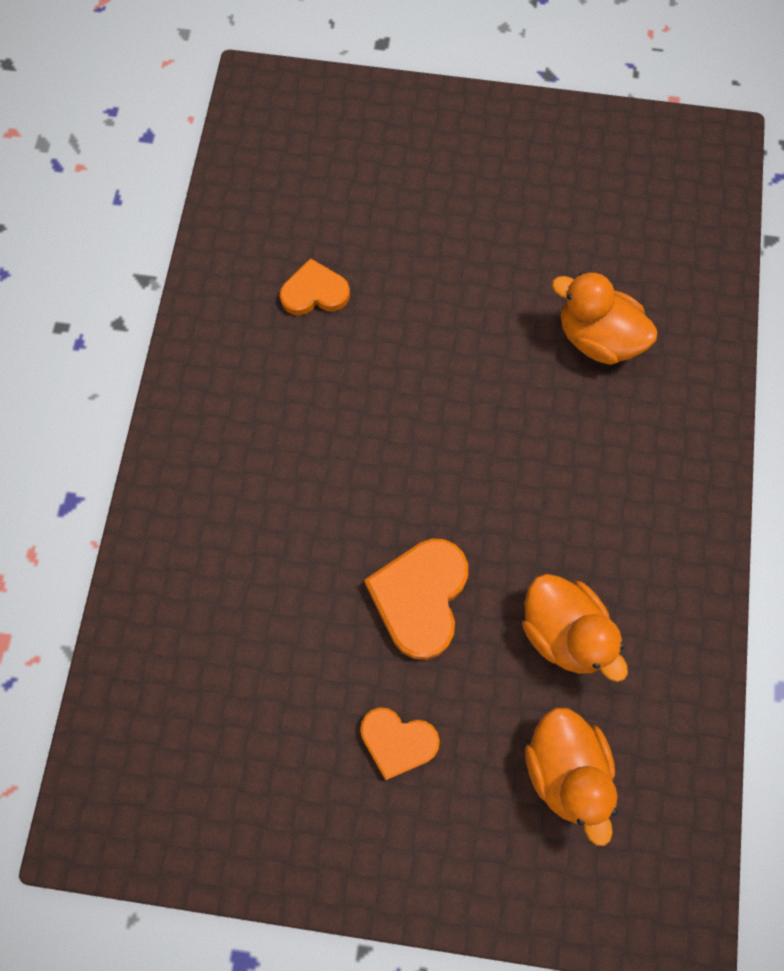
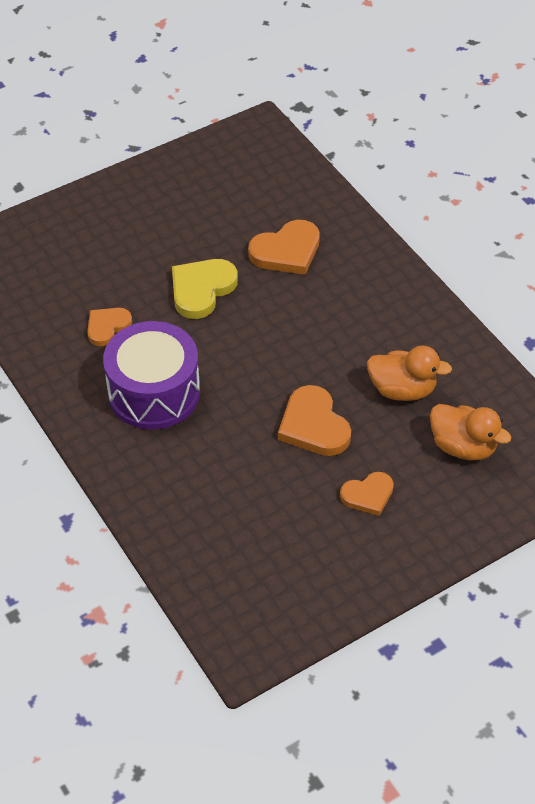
camera: 40 degrees left, 20 degrees down
orange duck [552,272,657,365] -> orange heart [248,220,320,275]
none -> purple drum [103,321,200,430]
none -> yellow heart [172,259,238,319]

